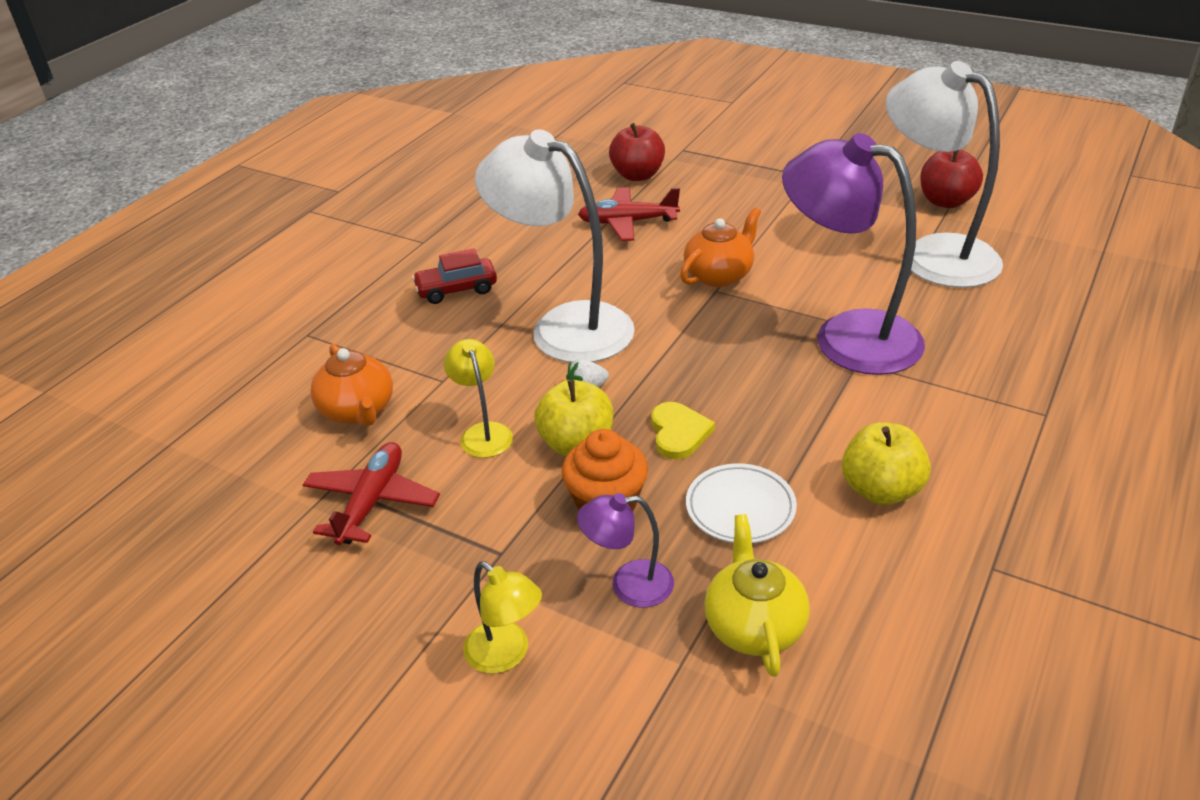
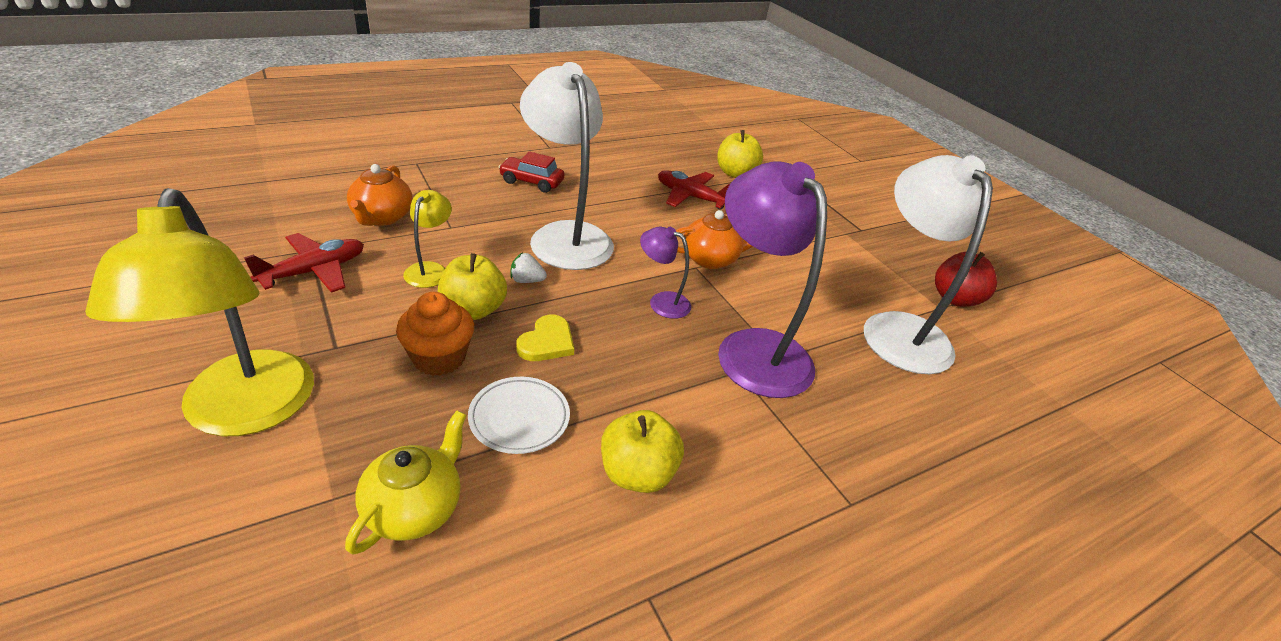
camera: 25 degrees right, 0 degrees up
yellow lamp [463,561,542,674] -> yellow lamp [85,188,314,436], size x2.17
purple lamp [577,493,674,607] -> purple lamp moved to [640,227,691,319]
red apple [609,123,665,181] -> yellow apple [717,130,763,178]

